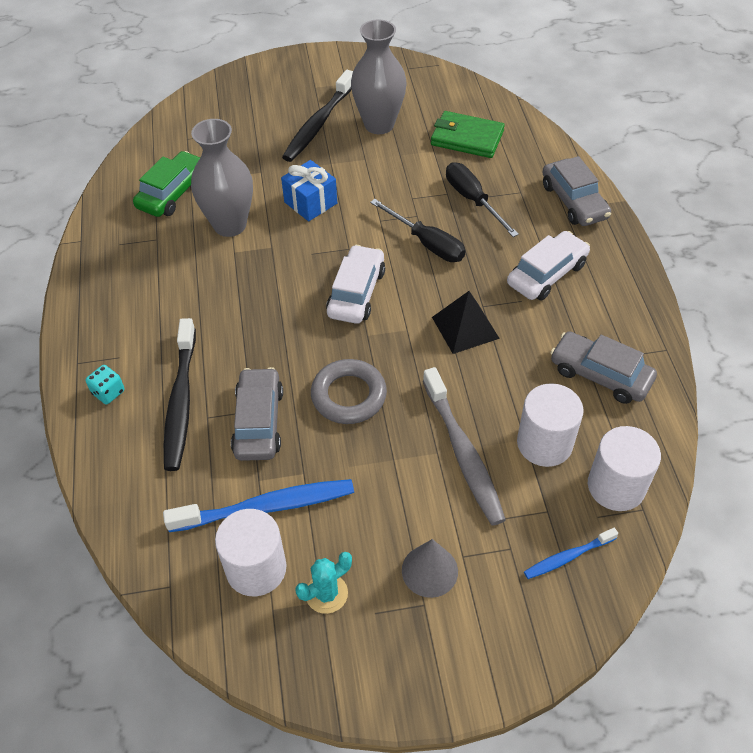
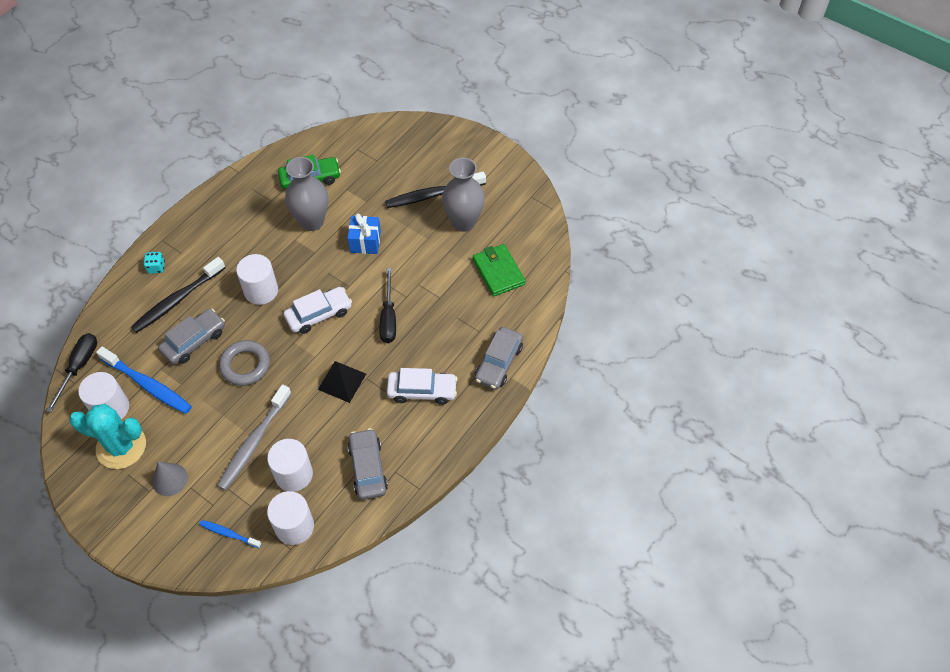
camera: 45 degrees right, 5 degrees up
turquoise cactus [295,552,352,614] -> turquoise cactus [69,404,146,469], size x1.93
black screwdriver [446,162,519,237] -> black screwdriver moved to [46,333,97,412]
none -> white cylinder [236,254,278,305]

